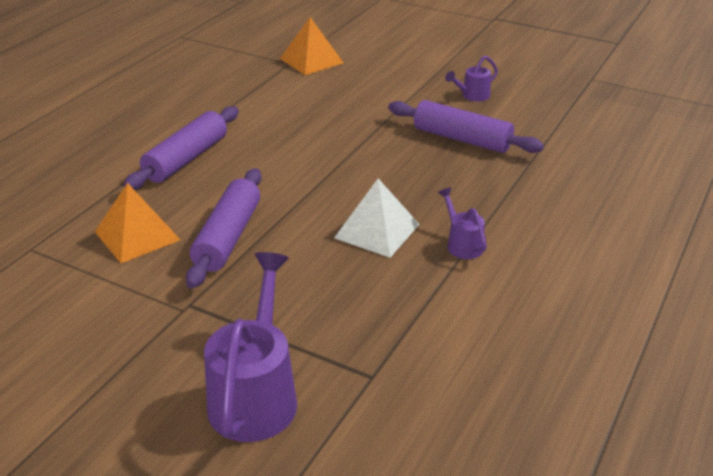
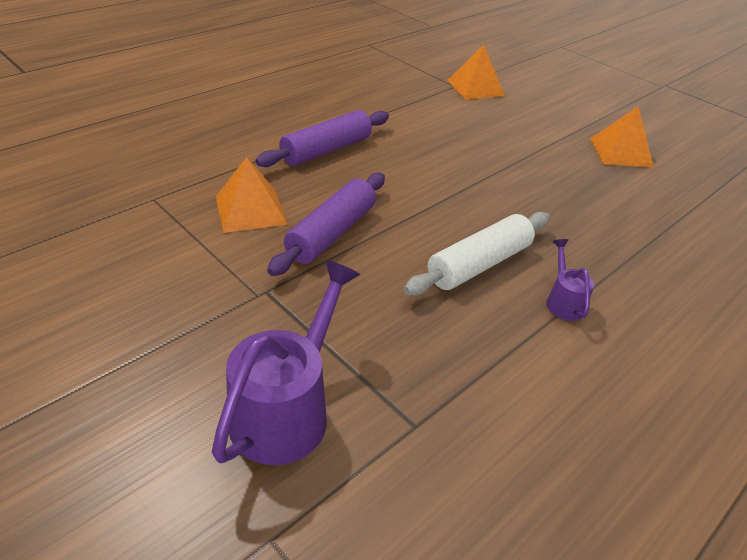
camera: 15 degrees right, 5 degrees up
white pyramid [334,179,420,258] -> white rolling pin [404,212,550,296]
purple rolling pin [388,100,544,153] -> none
purple watering can [445,56,498,101] -> orange pyramid [590,106,654,167]

